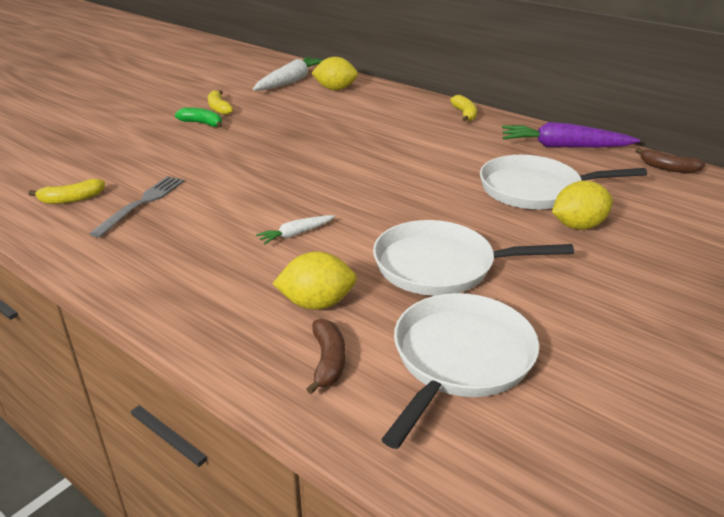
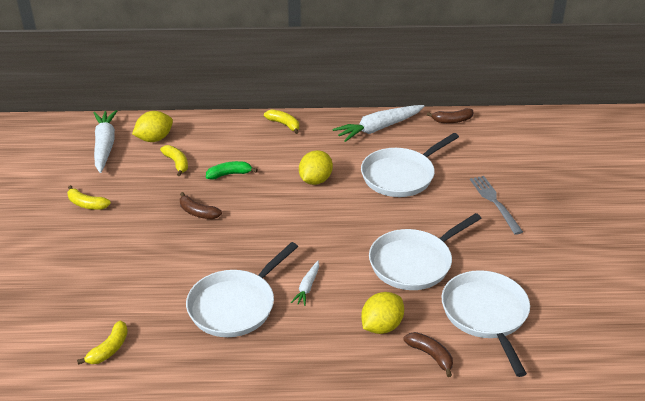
camera: 40 degrees left, 5 degrees up
grey fork [89,176,185,238] -> grey fork moved to [470,176,523,235]
green banana [175,108,222,128] -> green banana moved to [206,161,258,180]
purple carrot [502,122,640,148] -> white carrot [333,105,424,142]
yellow lemon [552,181,613,230] -> yellow lemon moved to [299,150,333,185]
none -> yellow banana [160,145,188,176]
none -> brown banana [180,192,222,219]
none -> white pan [186,242,298,337]

